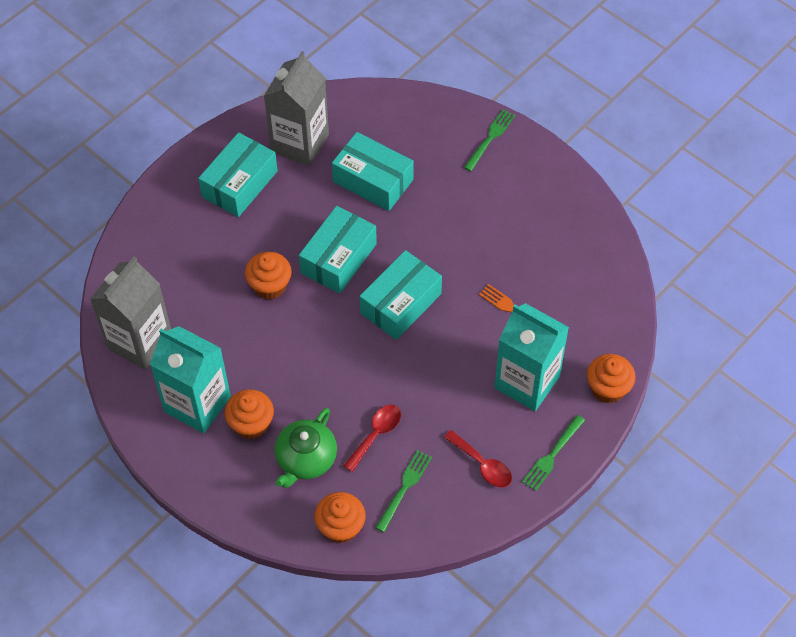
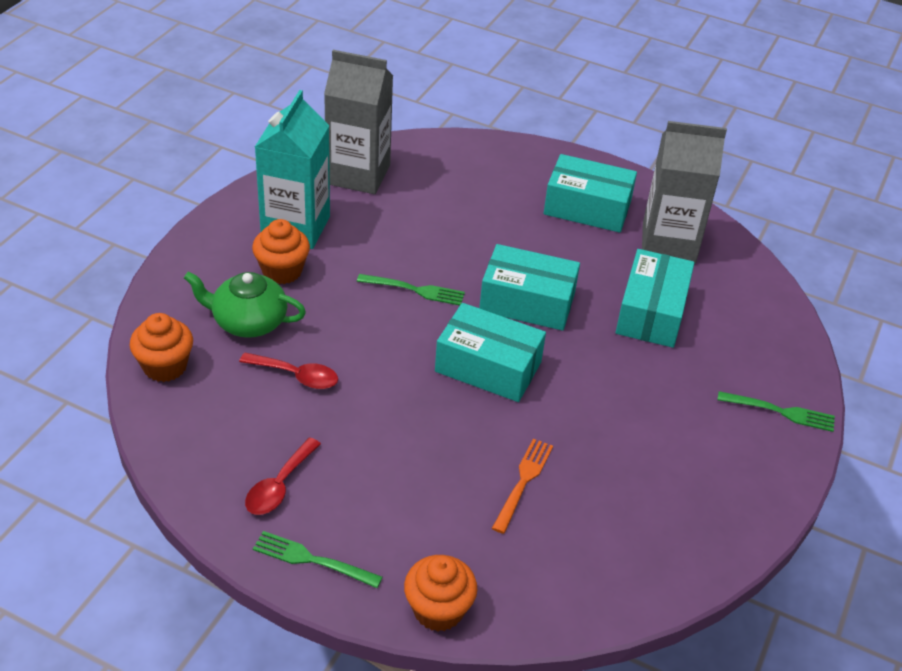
camera: 70 degrees right, 15 degrees down
orange cupcake [245,252,292,300] -> none
green fork [375,450,432,532] -> green fork moved to [357,274,465,306]
turquoise carton [494,303,569,411] -> none

